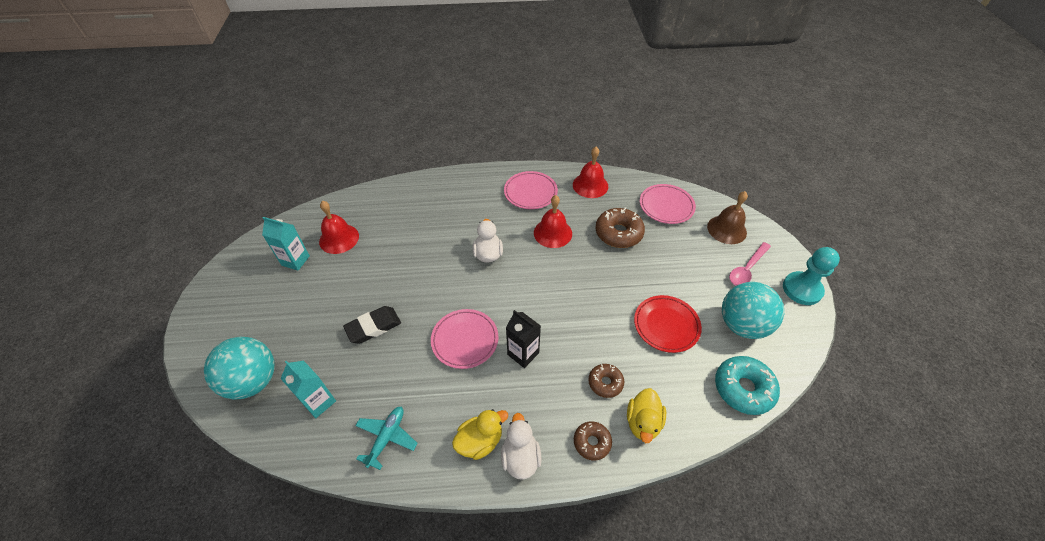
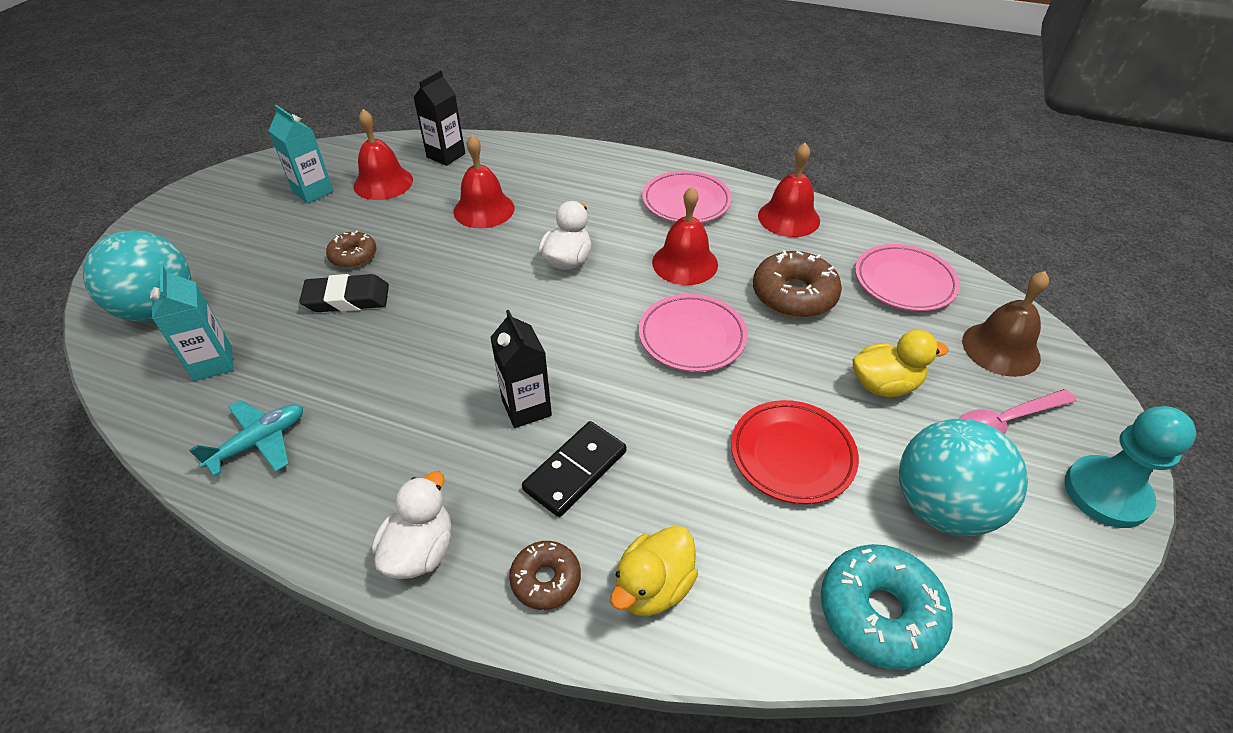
camera: 25 degrees right, 5 degrees down
pink plate [431,309,498,369] -> pink plate moved to [639,294,748,372]
yellow duck [452,409,508,460] -> yellow duck moved to [853,330,949,397]
brown donut [588,364,624,398] -> brown donut moved to [326,230,376,268]
none -> black carton [413,70,465,166]
none -> red bell [454,135,515,228]
none -> black domino [522,421,626,517]

